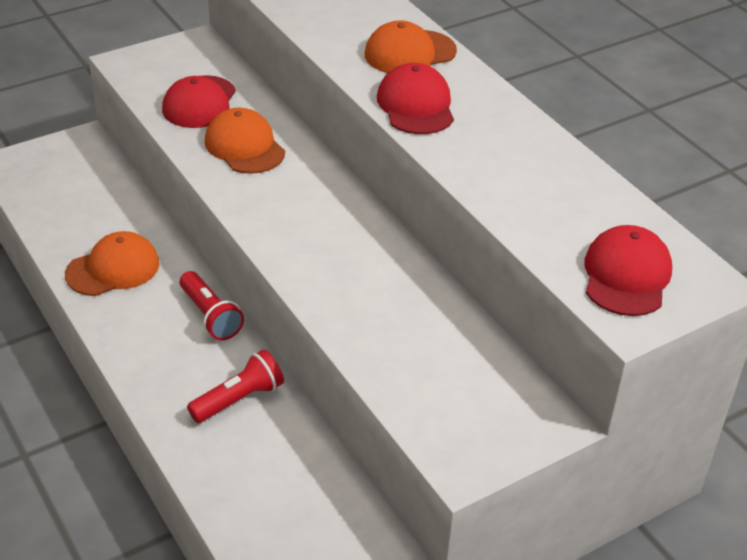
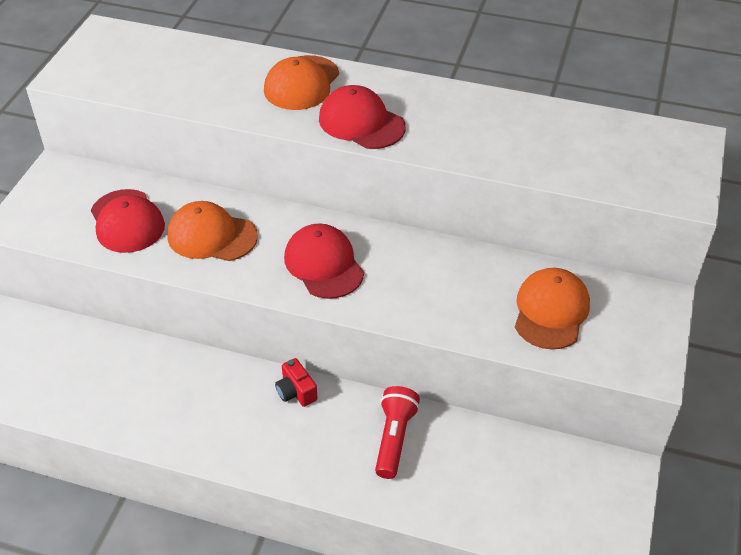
camera: 40 degrees left, 5 degrees up
orange cap [65,231,159,296] -> orange cap moved to [515,268,590,350]
red flashlight [180,271,244,340] -> red camera [275,358,317,407]
red cap [584,225,672,316] -> red cap moved to [284,223,364,299]

